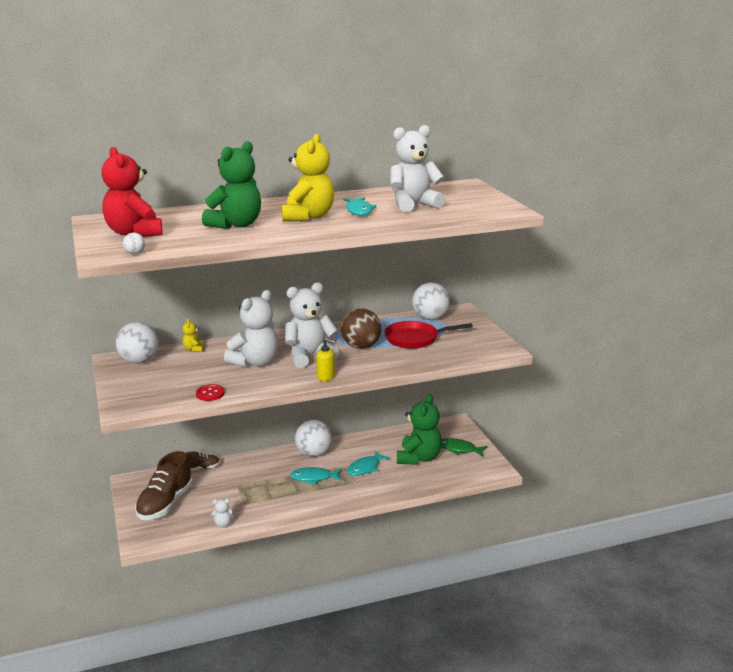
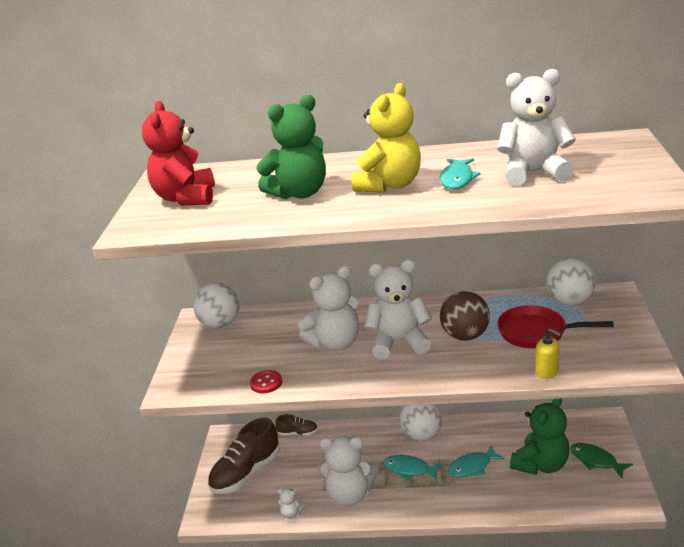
camera: 25 degrees right, 5 degrees up
white ball [123,233,145,254] -> none
yellow teddy bear [182,318,204,352] -> none
yellow soap dispenser [316,338,336,381] -> yellow soap dispenser moved to [535,328,562,379]
none -> white teddy bear [317,436,378,506]

